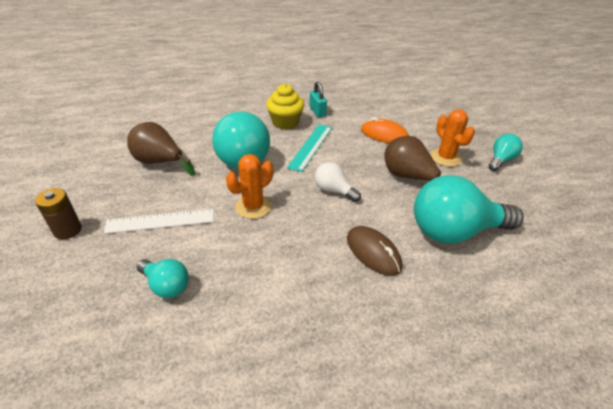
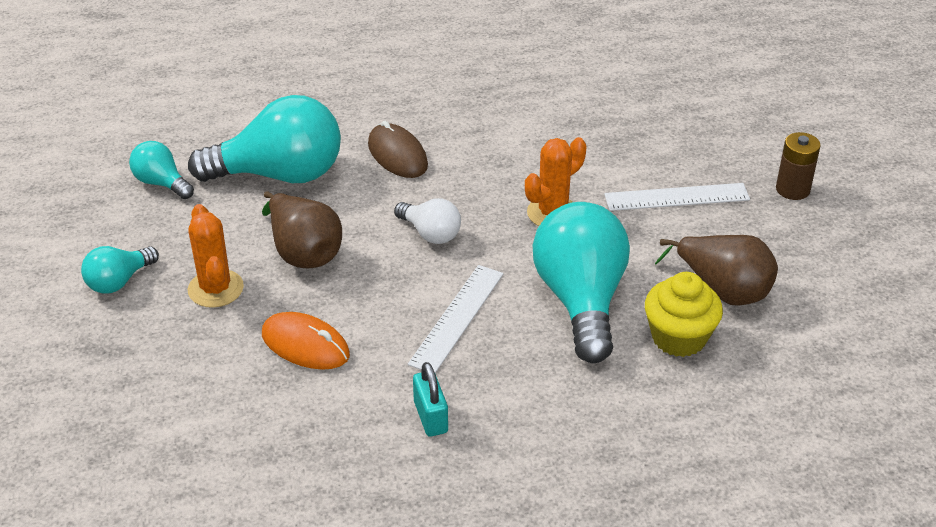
camera: 175 degrees left, 0 degrees up
turquoise light bulb [136,259,189,298] -> turquoise light bulb moved to [129,141,194,199]
yellow cupcake [266,84,304,130] -> yellow cupcake moved to [645,272,723,357]
turquoise ruler [287,124,332,172] -> white ruler [408,265,503,373]

